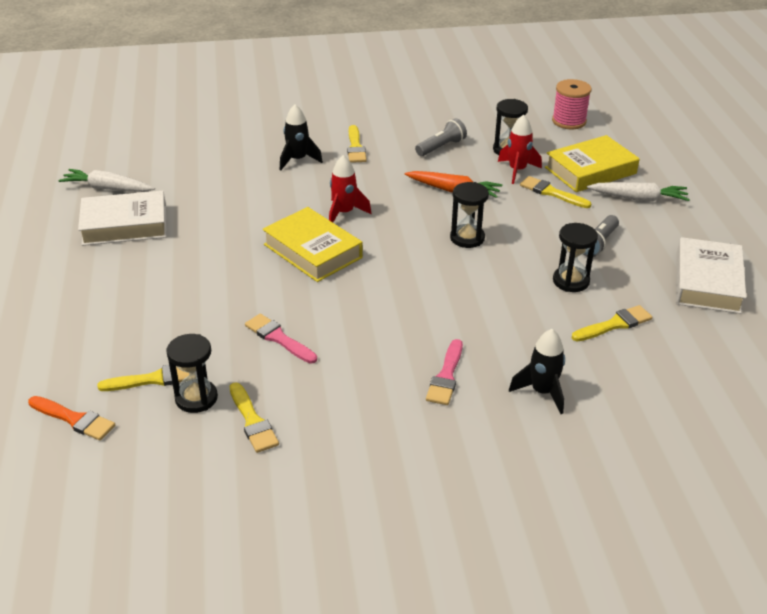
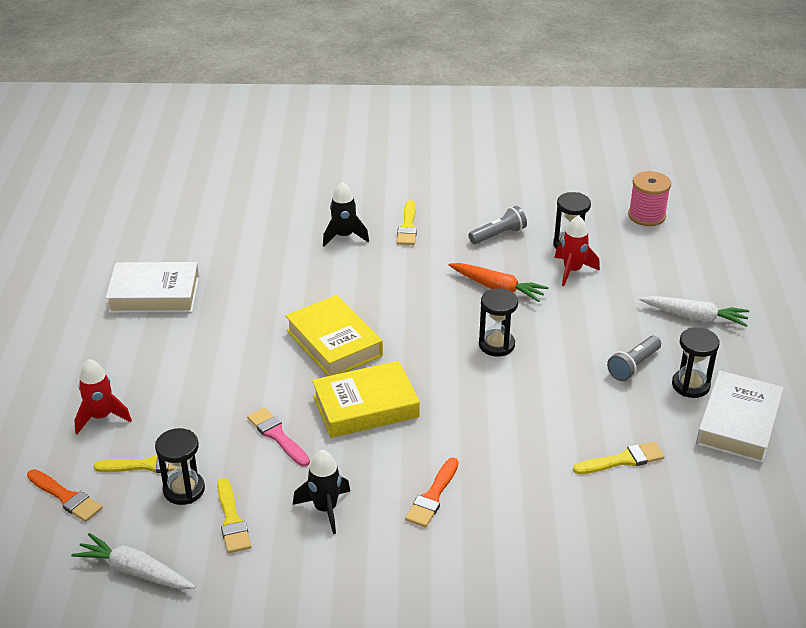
camera: 10 degrees right, 0 degrees up
white carrot [58,169,155,192] -> white carrot moved to [71,533,196,589]
red rocket [329,155,371,222] -> red rocket moved to [74,359,132,434]
pink brush [426,339,463,405] -> orange brush [405,458,459,528]
black rocket [509,329,565,414] -> black rocket moved to [293,450,350,534]
yellow brush [520,176,591,208] -> none
yellow book [545,135,640,192] -> yellow book moved to [312,361,420,438]
black hourglass [553,223,598,292] -> black hourglass moved to [672,327,720,398]

